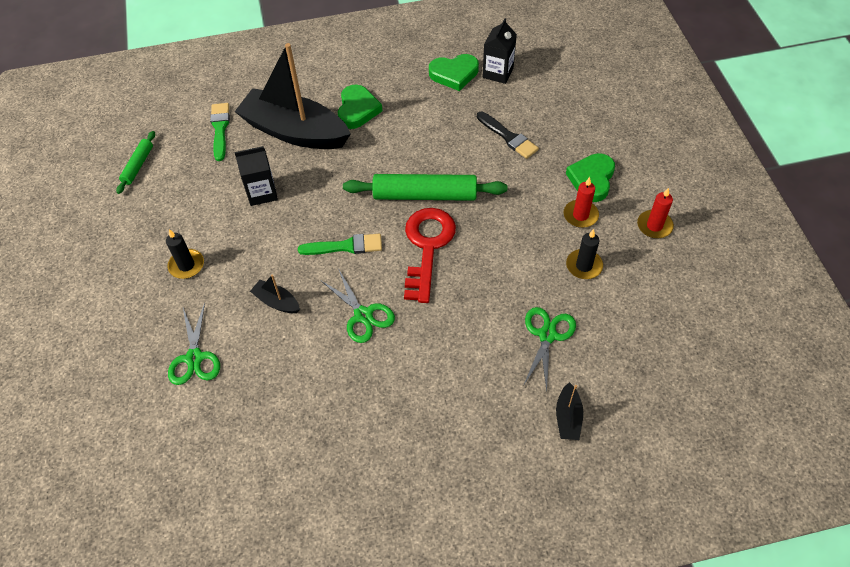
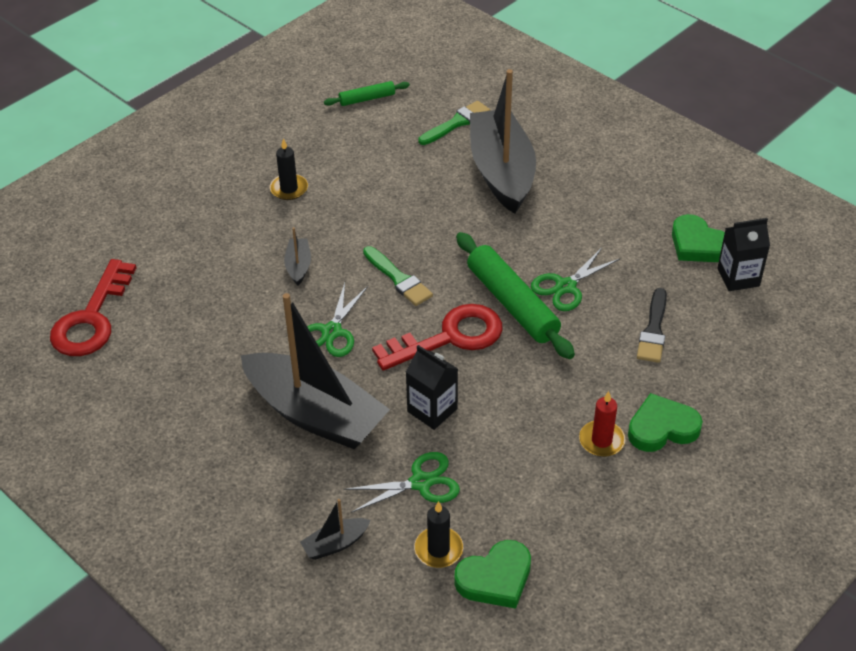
camera: 55 degrees right, 10 degrees down
green scissors [168,303,220,385] -> green scissors moved to [531,248,620,311]
black carton [234,146,278,206] -> black carton moved to [406,345,458,430]
green heart [338,85,382,129] -> green heart moved to [454,540,531,609]
black candle [566,229,603,279] -> black candle moved to [414,501,463,568]
red candle [637,188,674,239] -> none
none -> red key [50,259,136,356]
none -> black boat [241,293,390,450]

